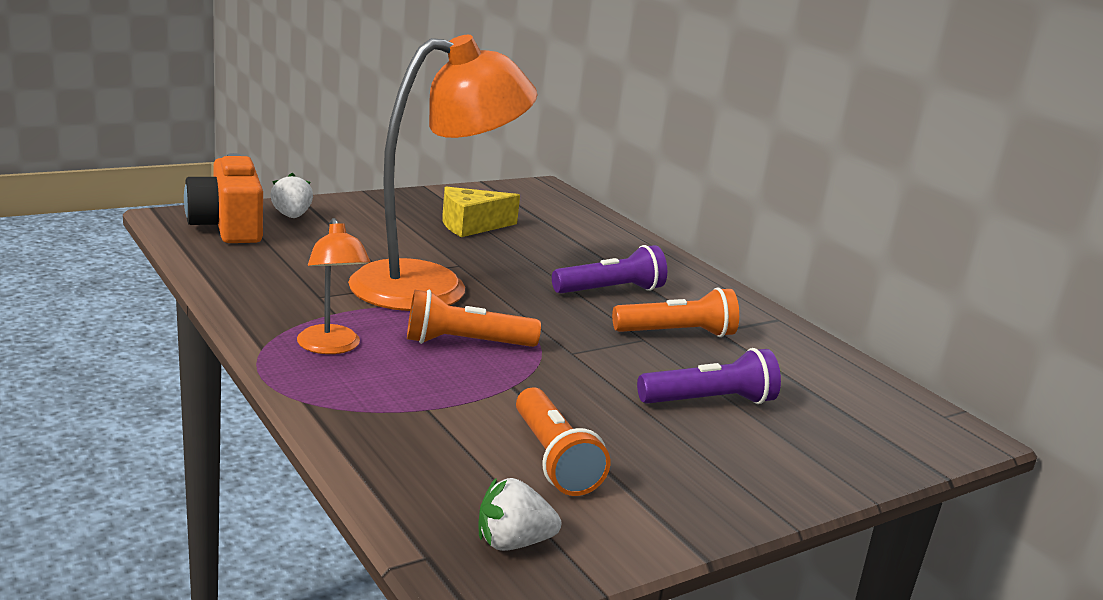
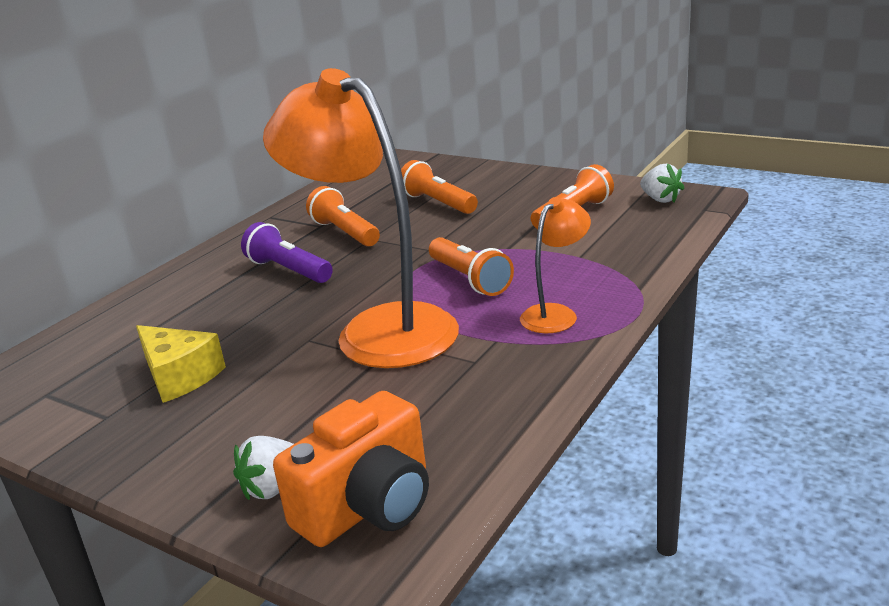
camera: 110 degrees left, 5 degrees up
purple flashlight [637,348,781,404] -> orange flashlight [401,160,478,214]

